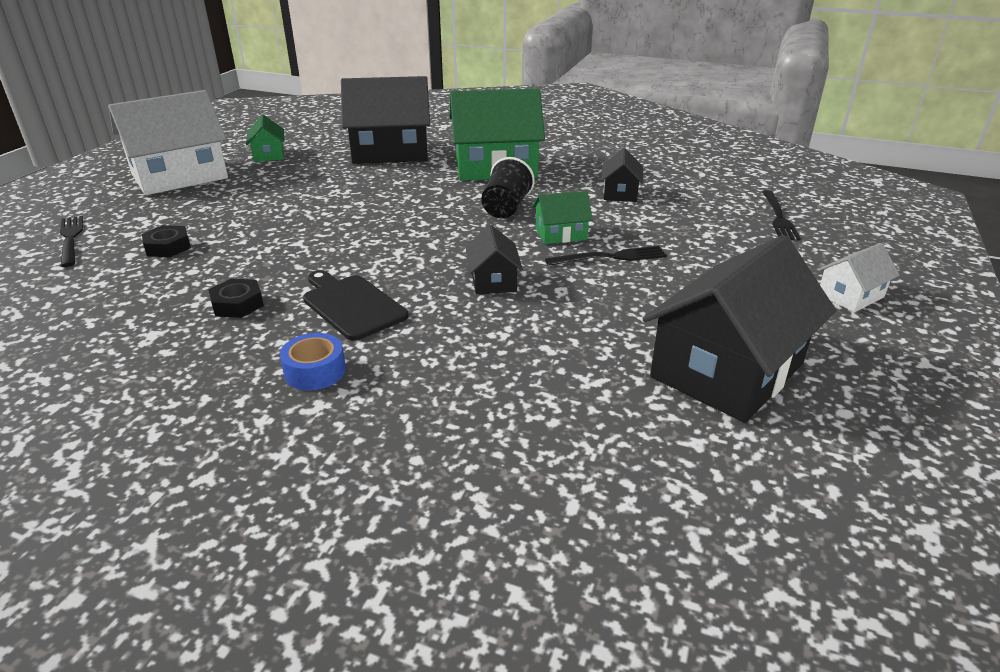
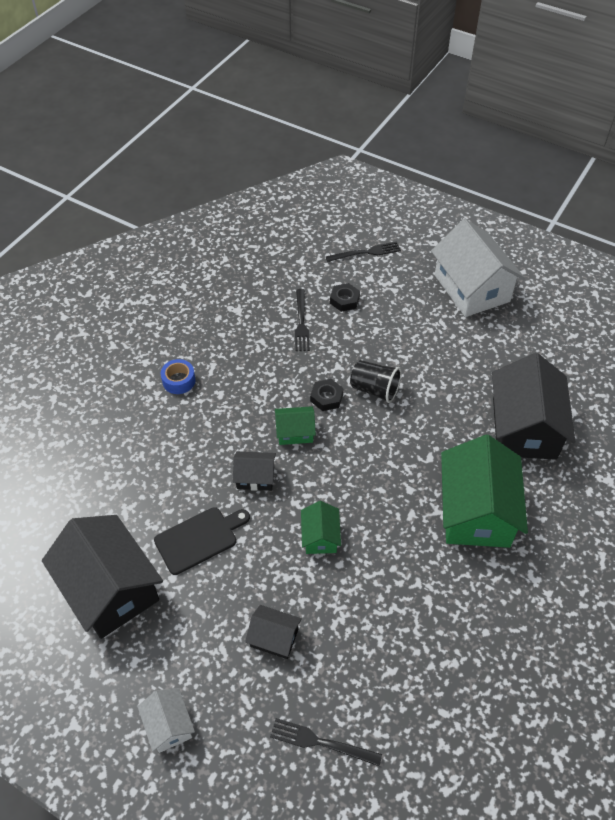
camera: 100 degrees right, 20 degrees up
black nut [208,279,264,318] -> black nut moved to [310,379,344,411]
green house [246,115,284,162] -> green house moved to [275,406,316,445]
black cutting board [303,270,409,341] -> black cutting board moved to [154,507,250,575]
black cup [481,157,535,218] -> black cup moved to [350,360,402,403]
black fork [545,246,667,266] -> black fork moved to [295,289,310,351]
black house [601,148,643,202] -> black house moved to [245,605,302,659]

